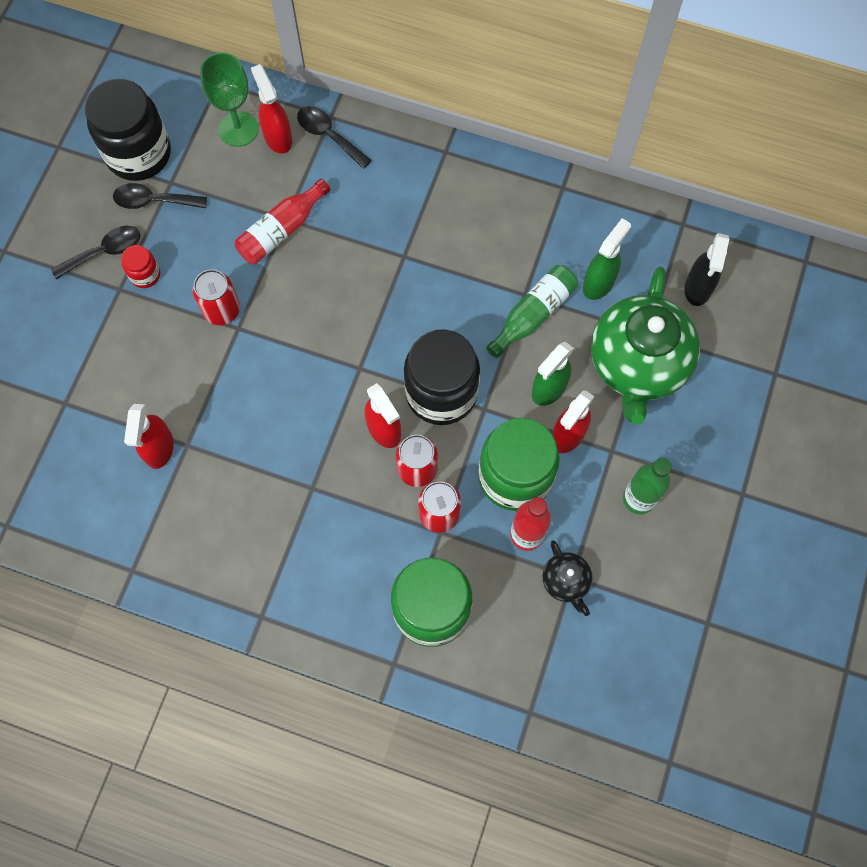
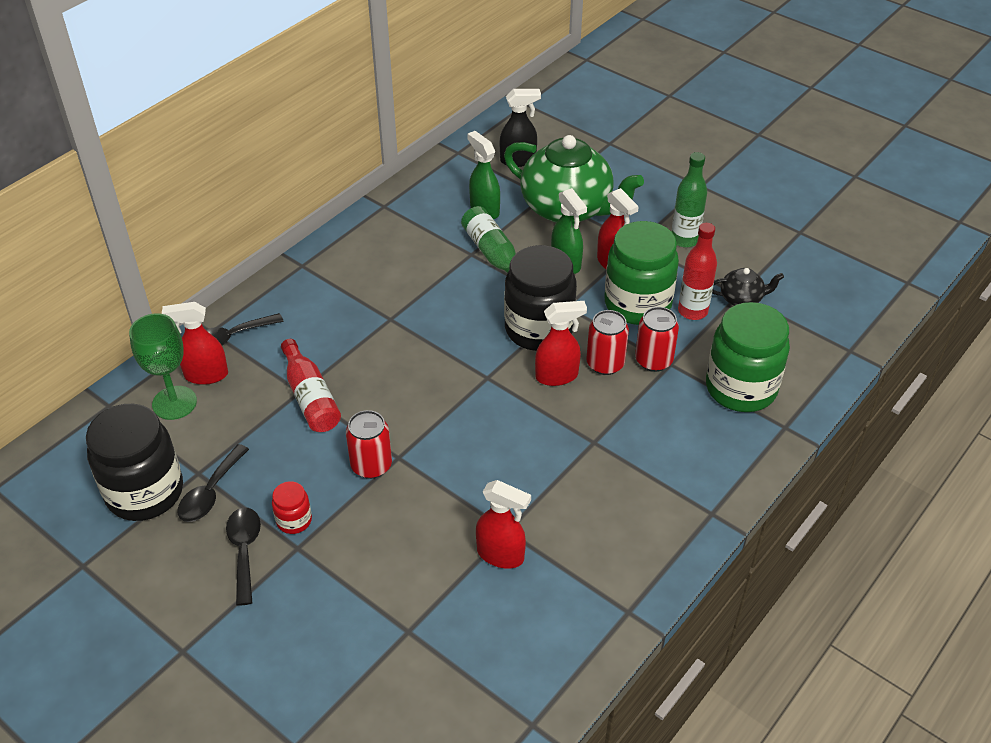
camera: 70 degrees left, 25 degrees down
black spray bottle [685,233,729,306] -> black spray bottle turned 45 degrees counterclockwise [500,89,541,167]

